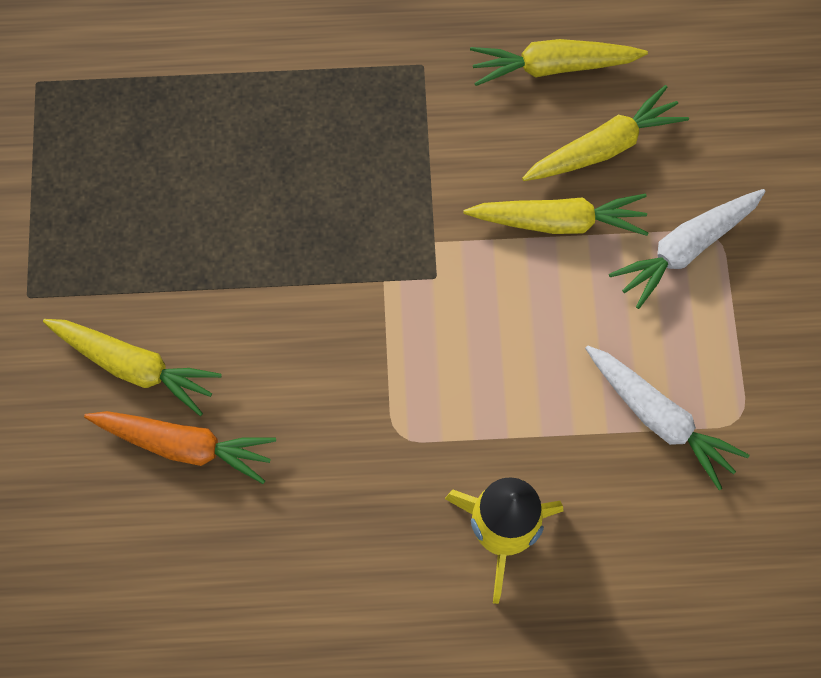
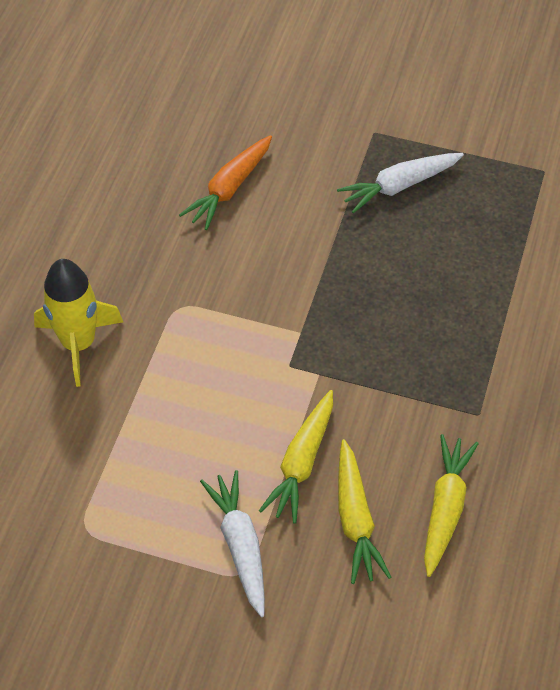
camera: 110 degrees right, 15 degrees down
yellow carrot [43,319,222,416] -> none
white carrot [585,345,750,490] -> white carrot moved to [337,153,464,213]

